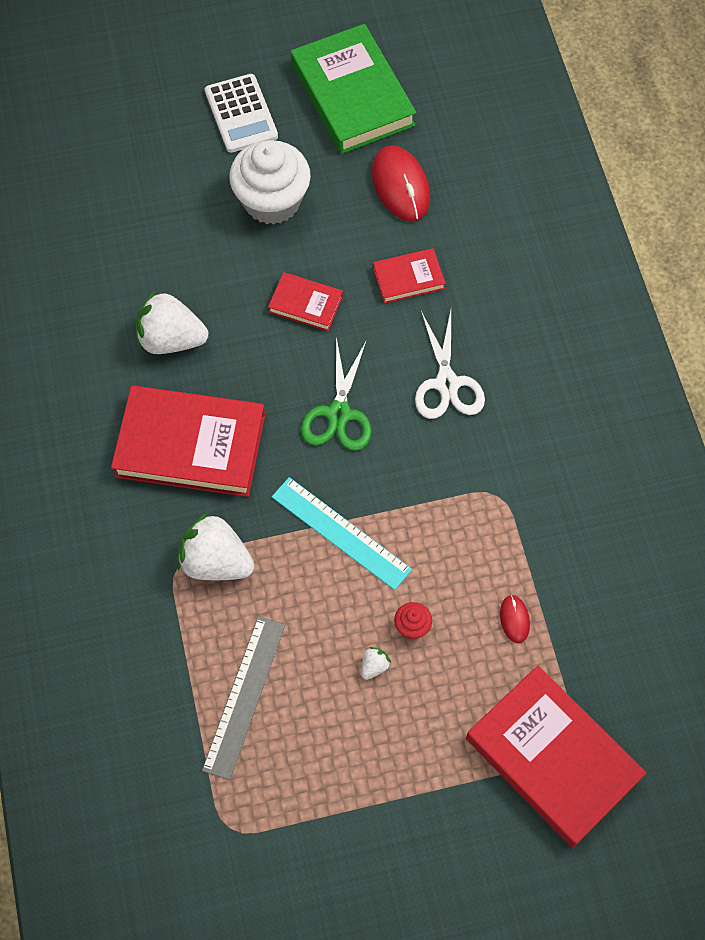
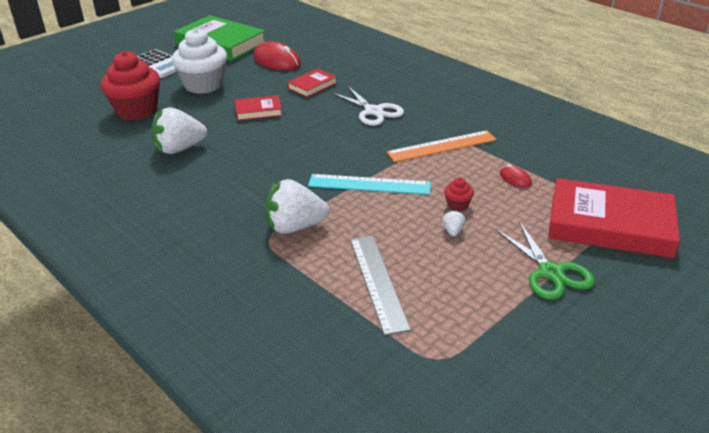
camera: 30 degrees left, 30 degrees down
red book [111,385,265,497] -> none
green scissors [301,337,372,451] -> green scissors moved to [496,221,595,300]
none -> red cupcake [101,51,160,120]
none -> orange ruler [387,130,497,162]

